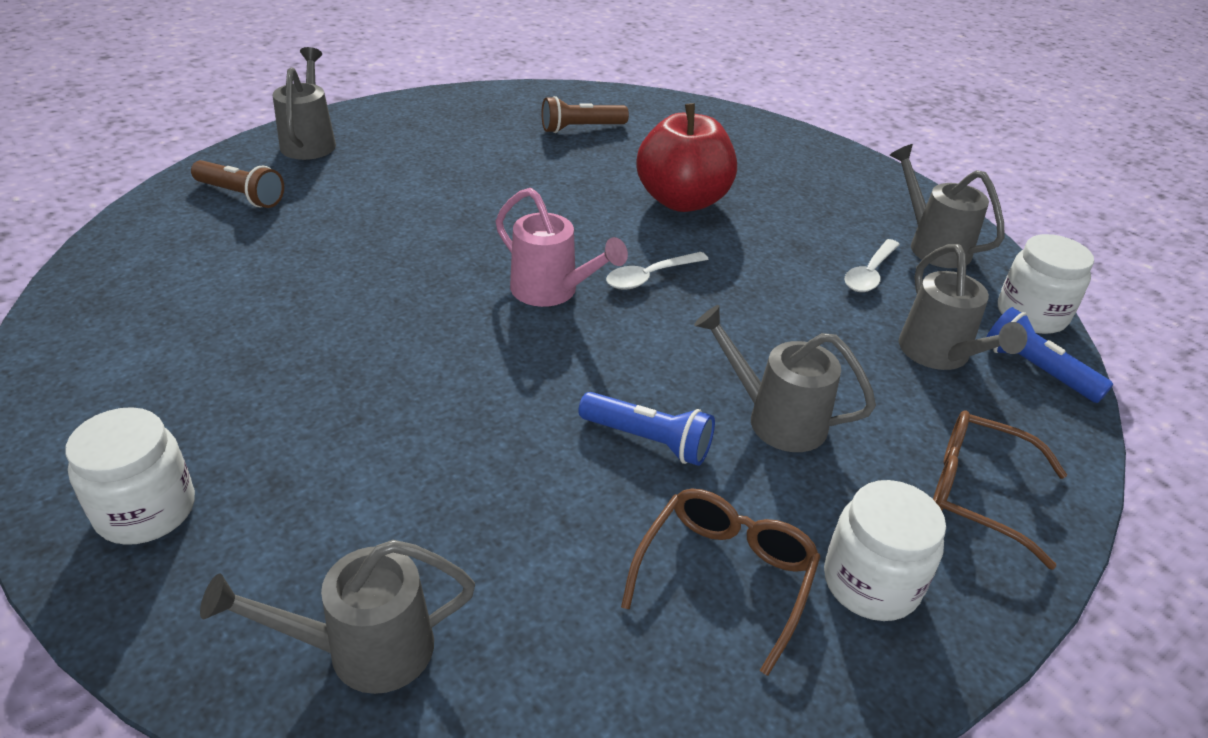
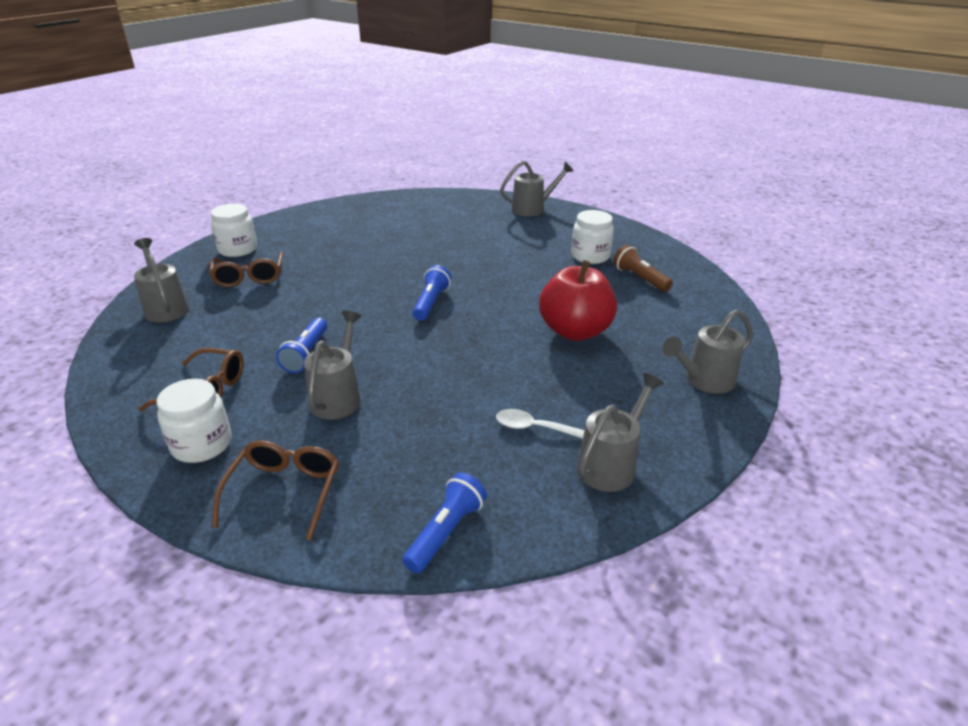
camera: 75 degrees right, 5 degrees down
brown flashlight [191,160,284,208] -> none
pink watering can [495,188,628,307] -> blue flashlight [412,265,451,321]
white spoon [606,252,709,290] -> none
grey watering can [899,244,1027,370] -> grey watering can moved to [662,309,753,394]
white jar [998,234,1094,334] -> white jar moved to [571,210,614,264]
none -> brown glasses [209,252,283,287]

